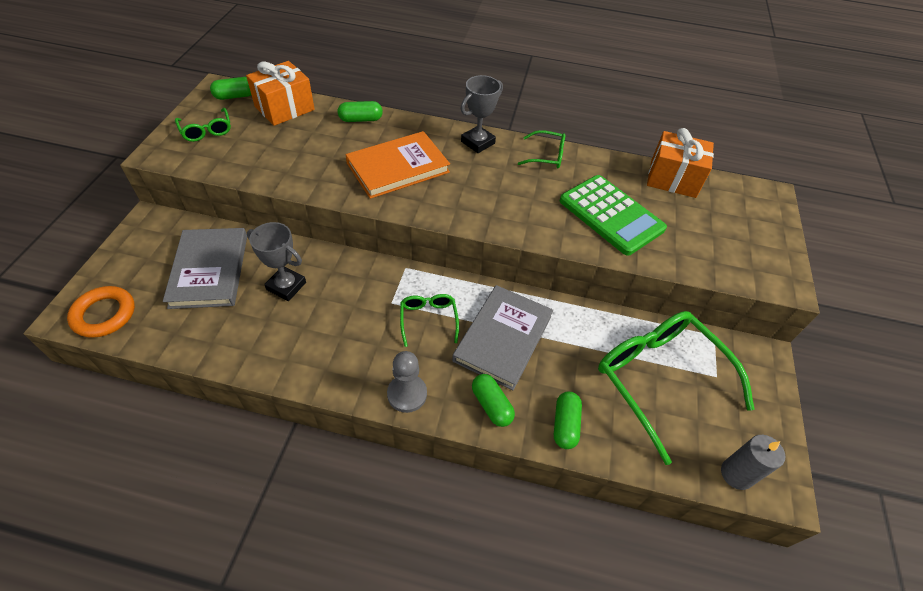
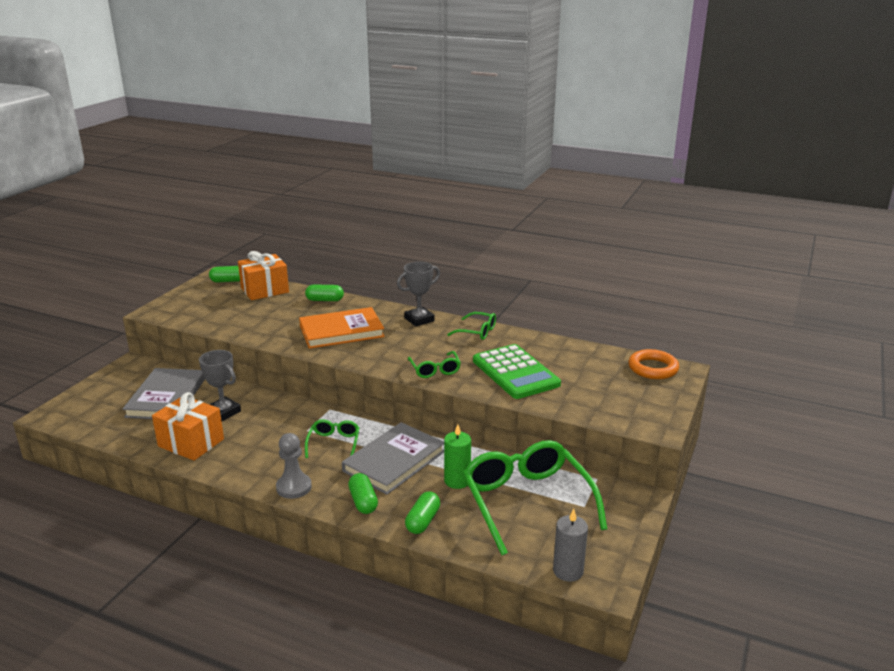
camera: 15 degrees right, 25 degrees down
orange ring [67,286,135,338] -> orange ring moved to [628,349,679,379]
green glasses [175,108,231,142] -> green glasses moved to [408,351,461,378]
orange gift [647,128,714,198] -> orange gift moved to [152,392,224,461]
none -> green candle [444,424,471,489]

